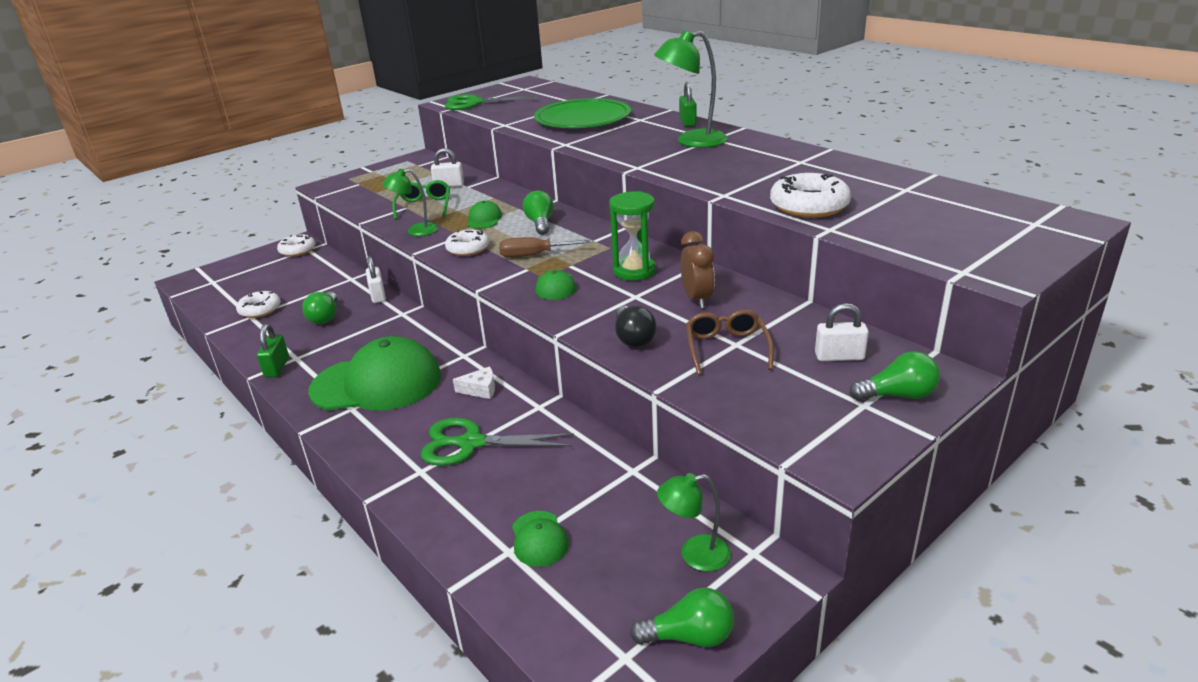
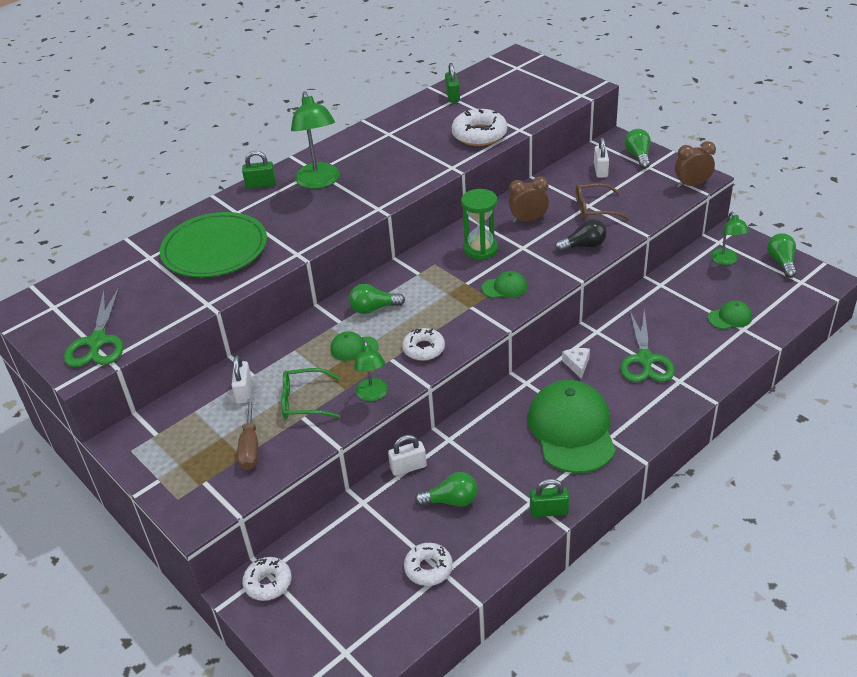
camera: 90 degrees left, 10 degrees up
brown screwdriver [499,237,590,258] -> brown screwdriver moved to [237,398,258,470]
none -> green padlock [445,63,460,103]
none -> brown clock [675,141,716,188]

